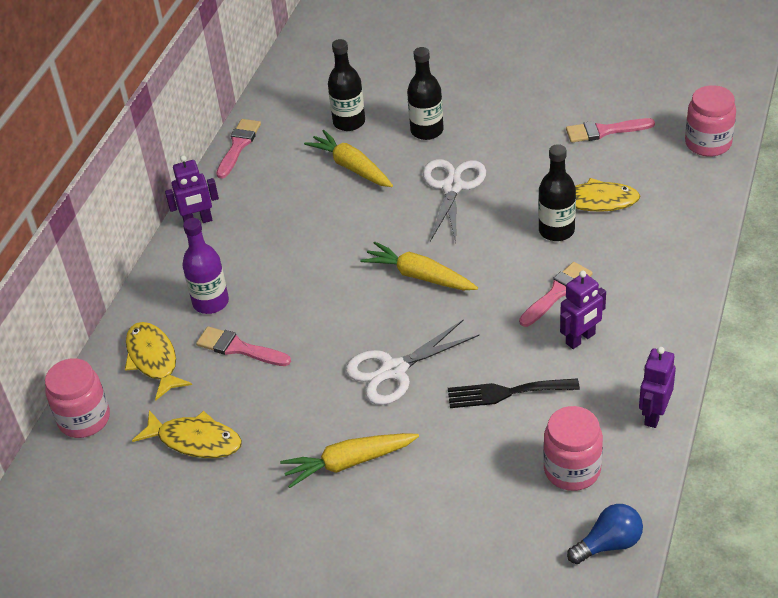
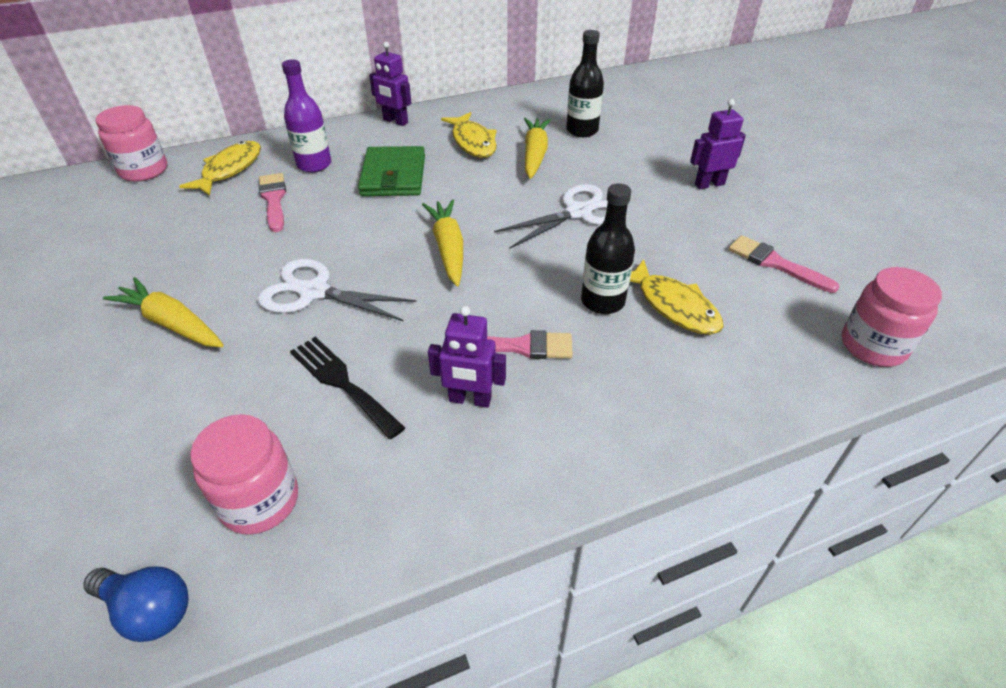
camera: 45 degrees right, 0 degrees up
yellow fish [132,410,242,458] -> yellow fish moved to [441,112,497,158]
pink brush [216,119,261,179] -> none
black bottle [407,47,444,140] -> none
purple robot [639,347,676,428] -> purple robot moved to [690,99,746,189]
none -> green wallet [358,146,425,196]

